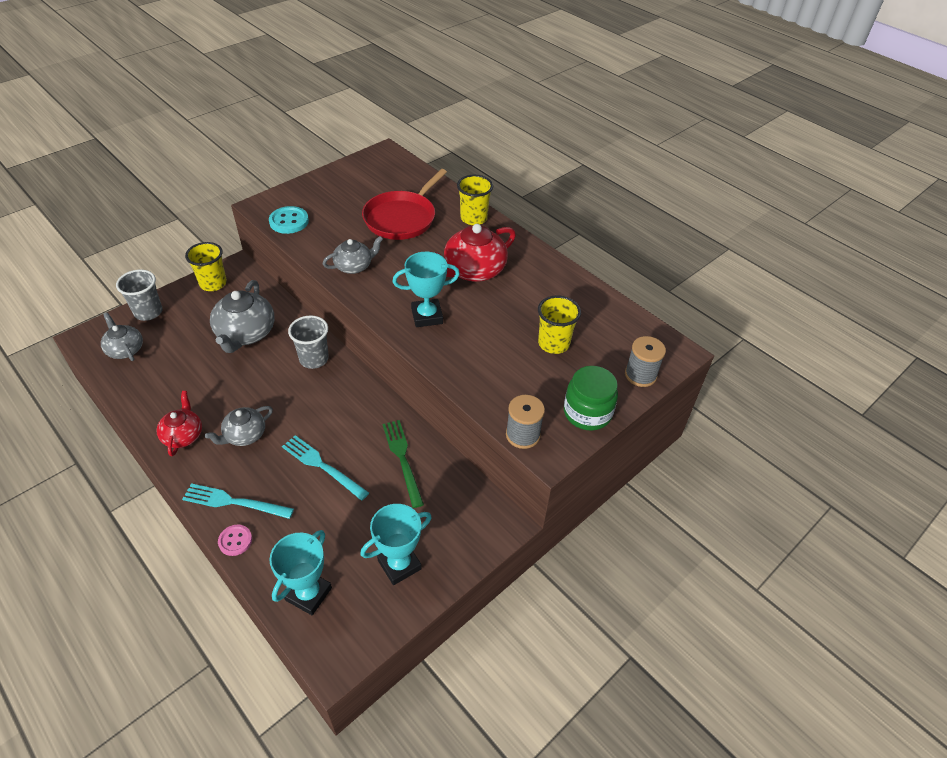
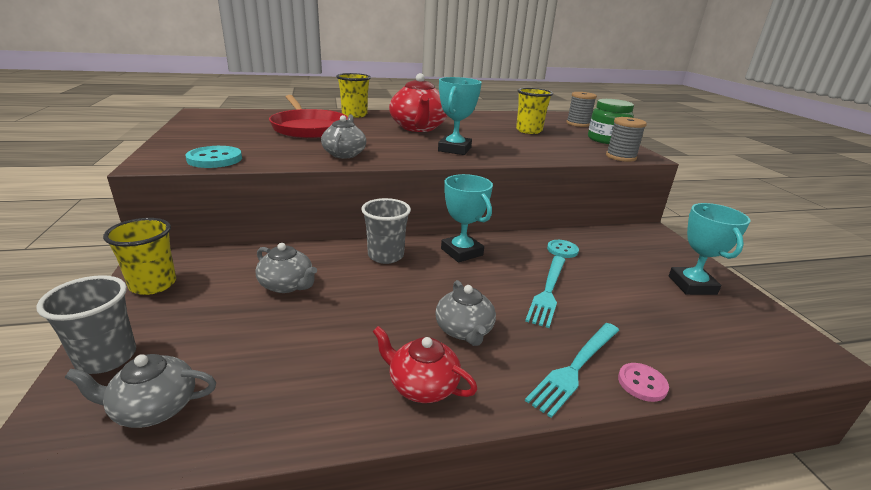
camera: 60 degrees left, 20 degrees down
grey teapot [210,280,275,353] -> grey teapot [256,243,317,293], size x0.61
turquoise trophy [269,530,332,615] -> turquoise trophy moved to [441,174,493,262]
turquoise fork [282,435,369,501] -> turquoise fork turned 45 degrees counterclockwise [525,256,565,328]
green fork [383,420,424,508] -> turquoise button [547,240,579,258]

